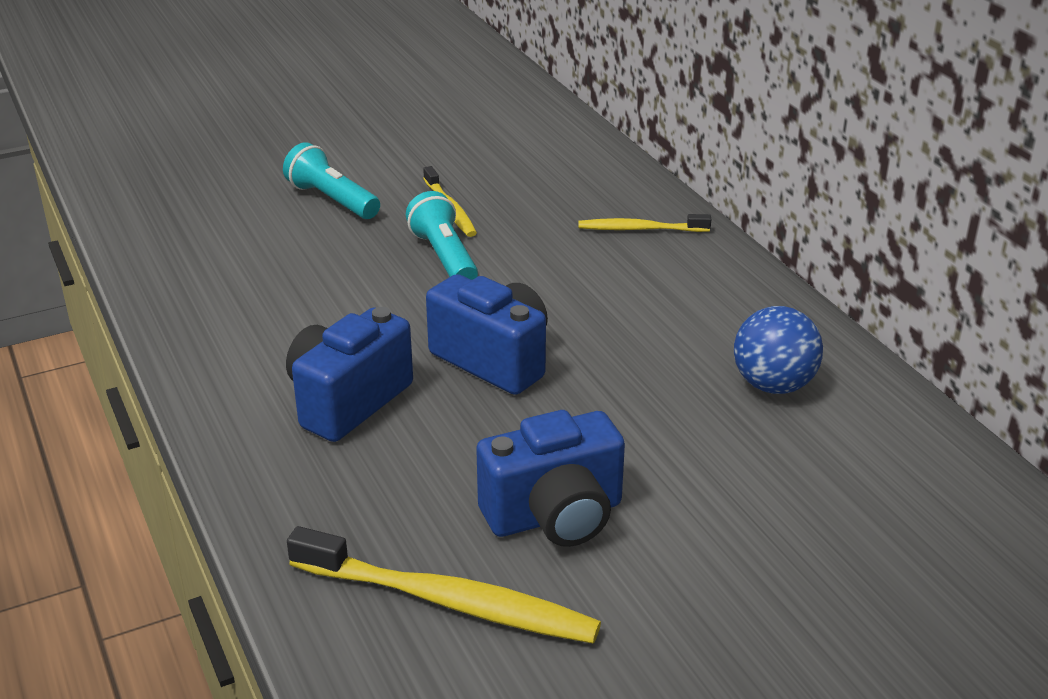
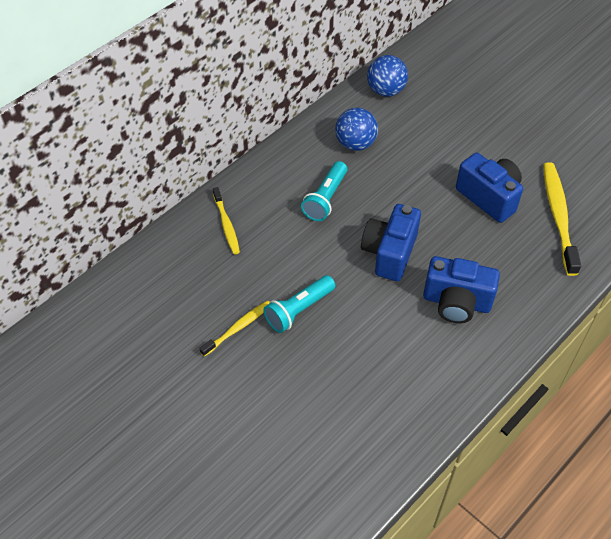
camera: 110 degrees left, 20 degrees up
turquoise flashlight [283,142,380,219] -> turquoise flashlight moved to [301,161,347,221]
none -> blue ball [367,55,408,97]

